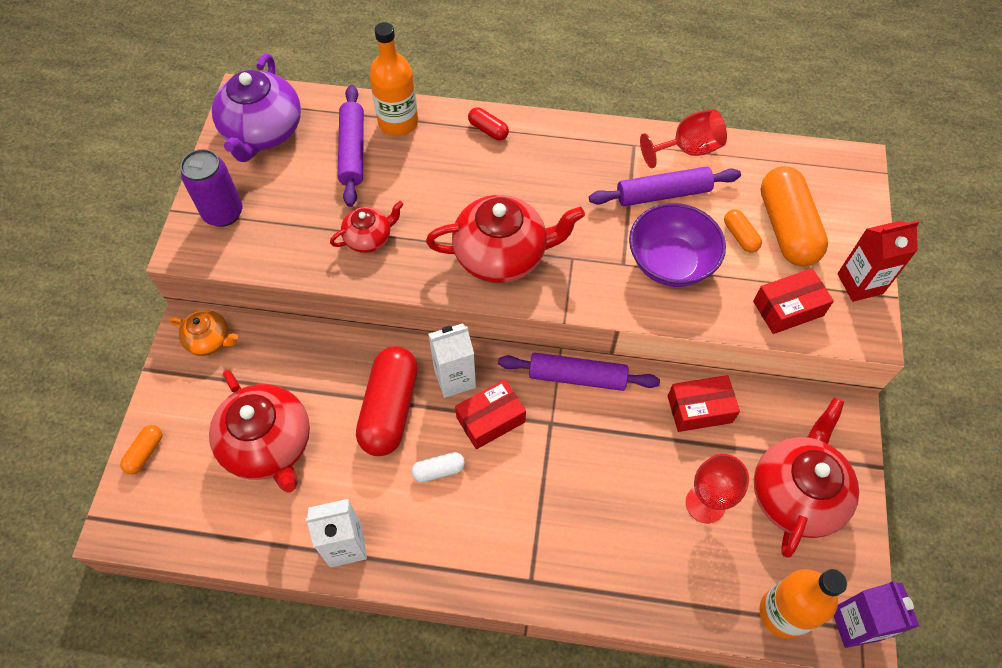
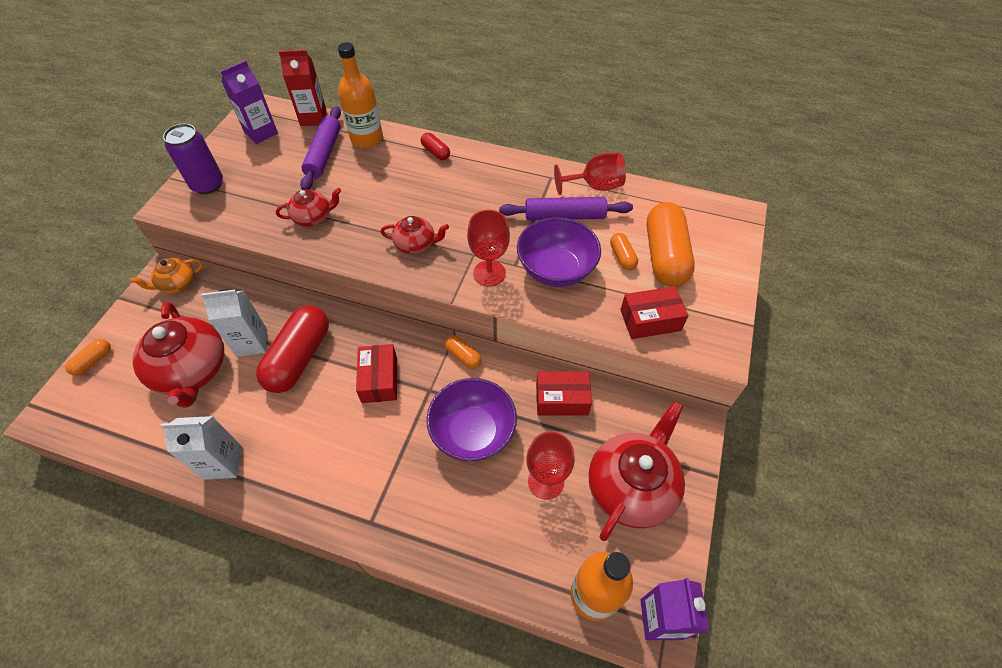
camera: 10 degrees right, 5 degrees down
orange teapot [170,310,238,356] -> orange teapot turned 120 degrees clockwise [130,258,203,294]
purple teapot [212,54,301,162] -> purple carton [221,60,278,144]
white capsule [412,452,465,482] -> none
red teapot [426,195,585,283] -> red teapot [381,216,449,254], size x0.53
white carton [428,323,476,398] -> white carton moved to [201,289,267,357]
red box [455,379,526,449] -> red box turned 75 degrees counterclockwise [356,344,397,403]
purple rolling pin [498,353,660,391] -> orange capsule [445,335,481,369]
red carton [837,220,920,302] -> red carton moved to [279,50,326,126]
none -> purple bowl [427,378,517,461]
none -> red goblet [467,210,510,286]

